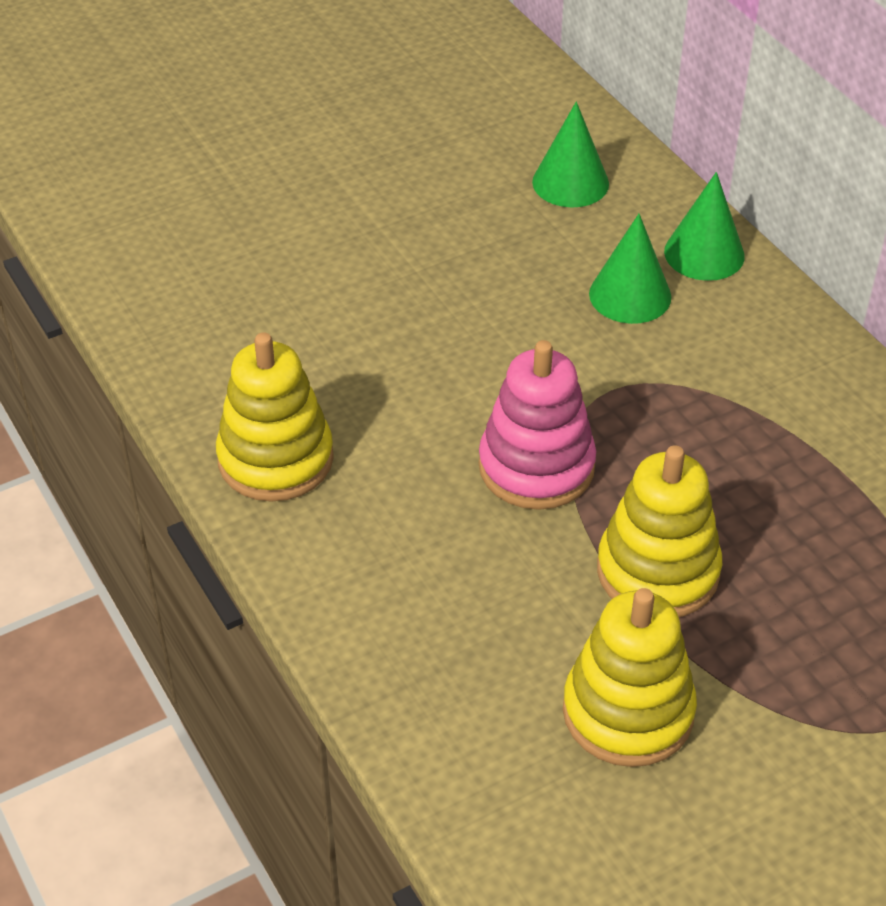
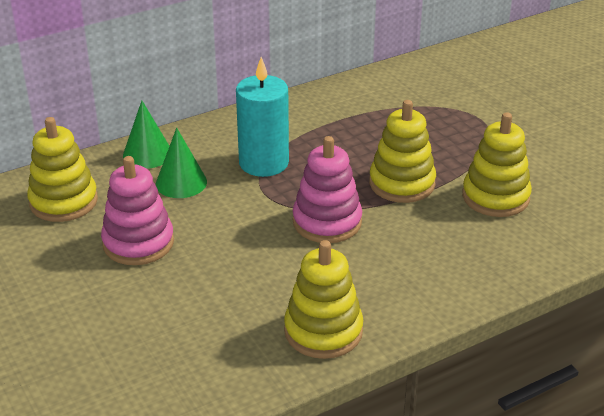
camera: 90 degrees left, 10 degrees down
green cone [532,102,609,207] -> yellow stacking toy [27,117,98,222]
none -> pink stacking toy [101,156,174,265]
none -> turquoise candle [236,57,289,177]

